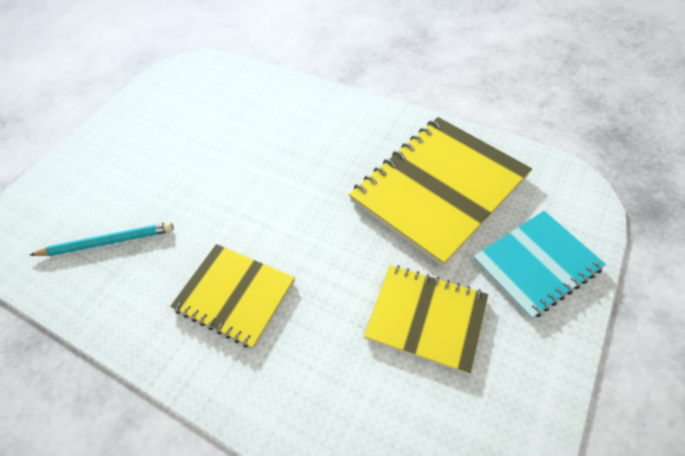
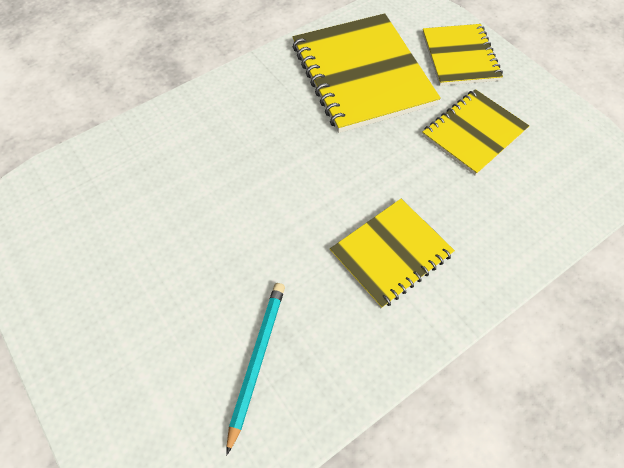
camera: 70 degrees left, 5 degrees up
turquoise notebook [473,211,606,319] -> yellow notebook [422,24,503,86]

